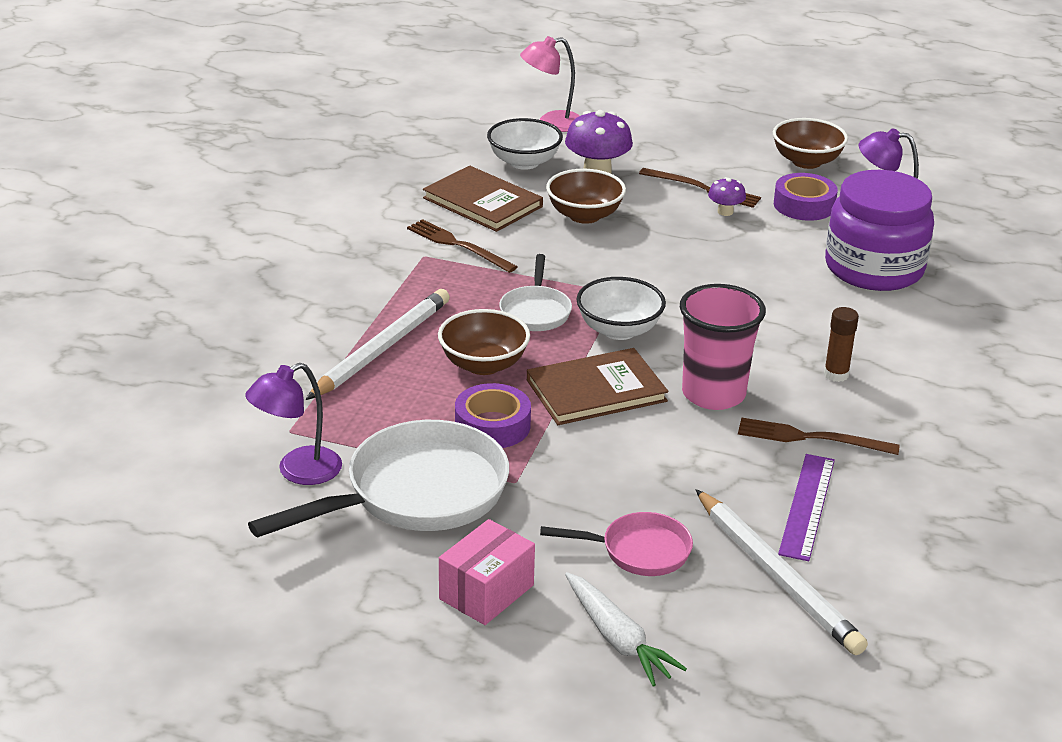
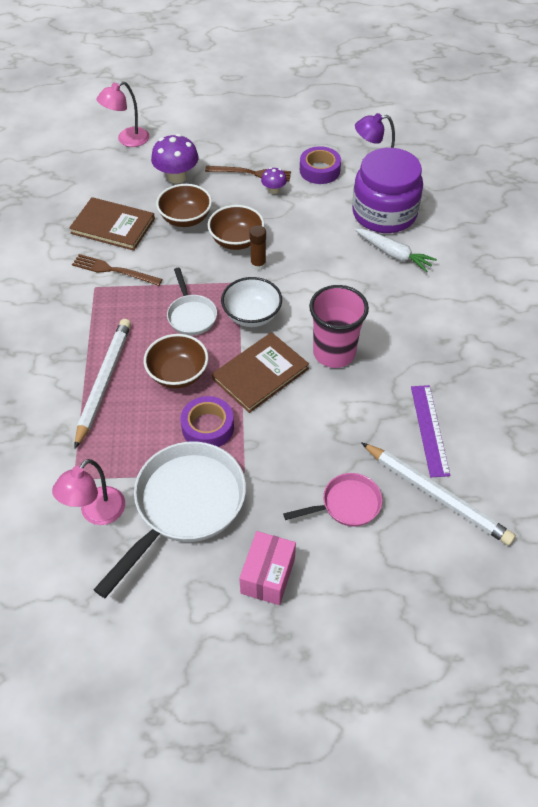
camera: 20 degrees left, 20 degrees up
purple lamp [245,363,342,485] -> pink lamp [52,459,125,525]
white bowl [487,118,563,170] -> none
white carrot [565,572,687,686] -> white carrot moved to [355,229,437,272]
brown fork [738,418,900,455] -> none
brown bowl [773,118,848,169] -> brown bowl moved to [208,205,265,250]
brown glue stick [824,307,859,382] -> brown glue stick moved to [250,225,266,271]

